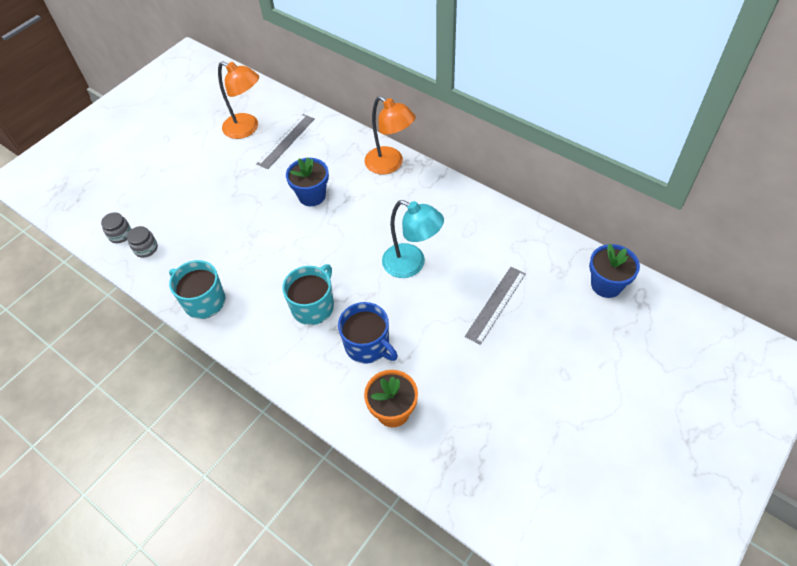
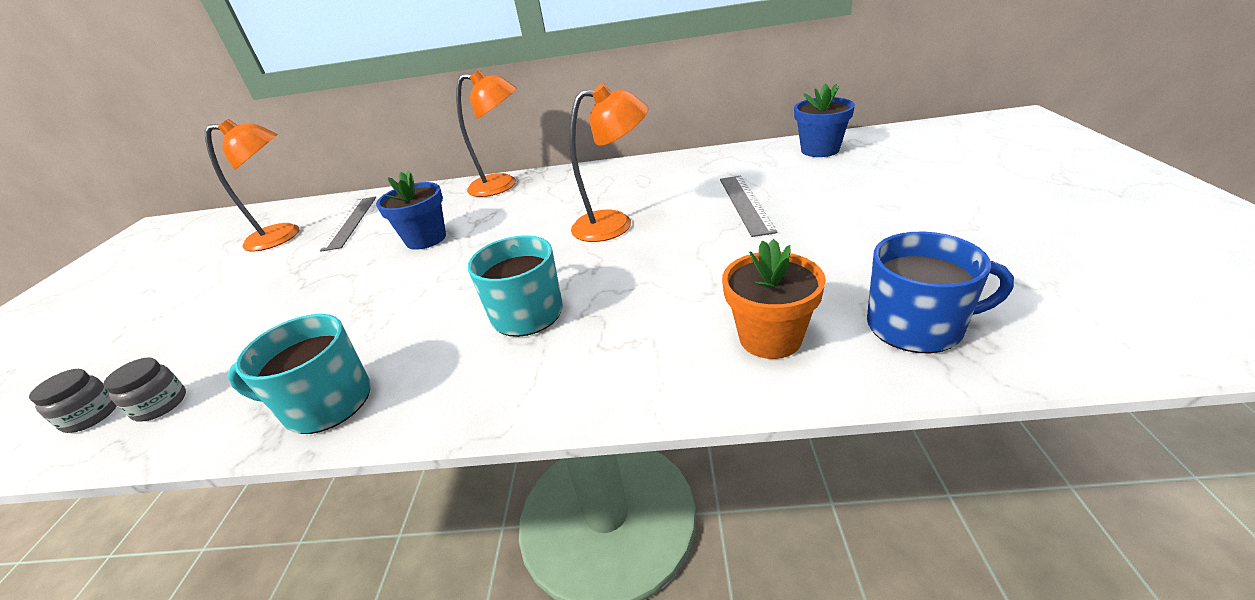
camera: 35 degrees left, 20 degrees down
blue mug [338,302,398,364] -> blue mug moved to [867,232,1014,354]
turquoise lamp [382,200,444,278] -> orange lamp [569,84,649,242]

